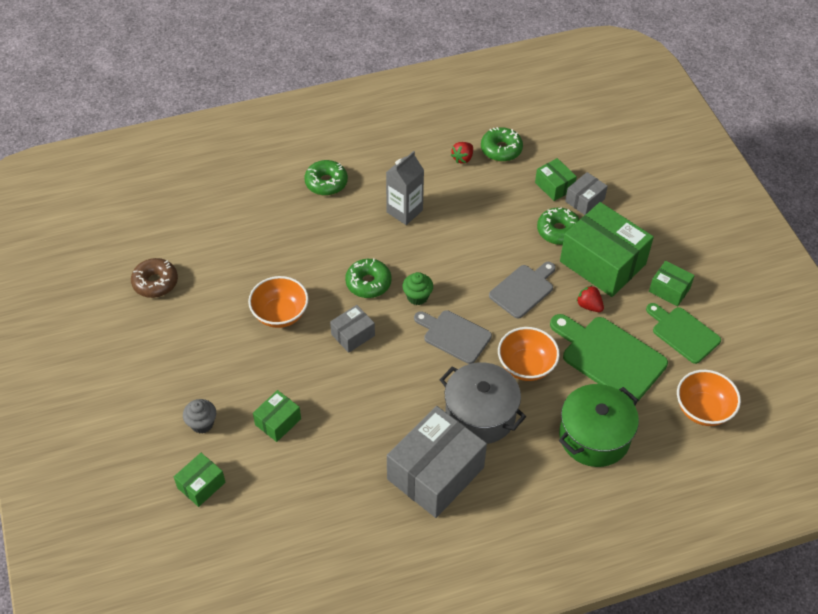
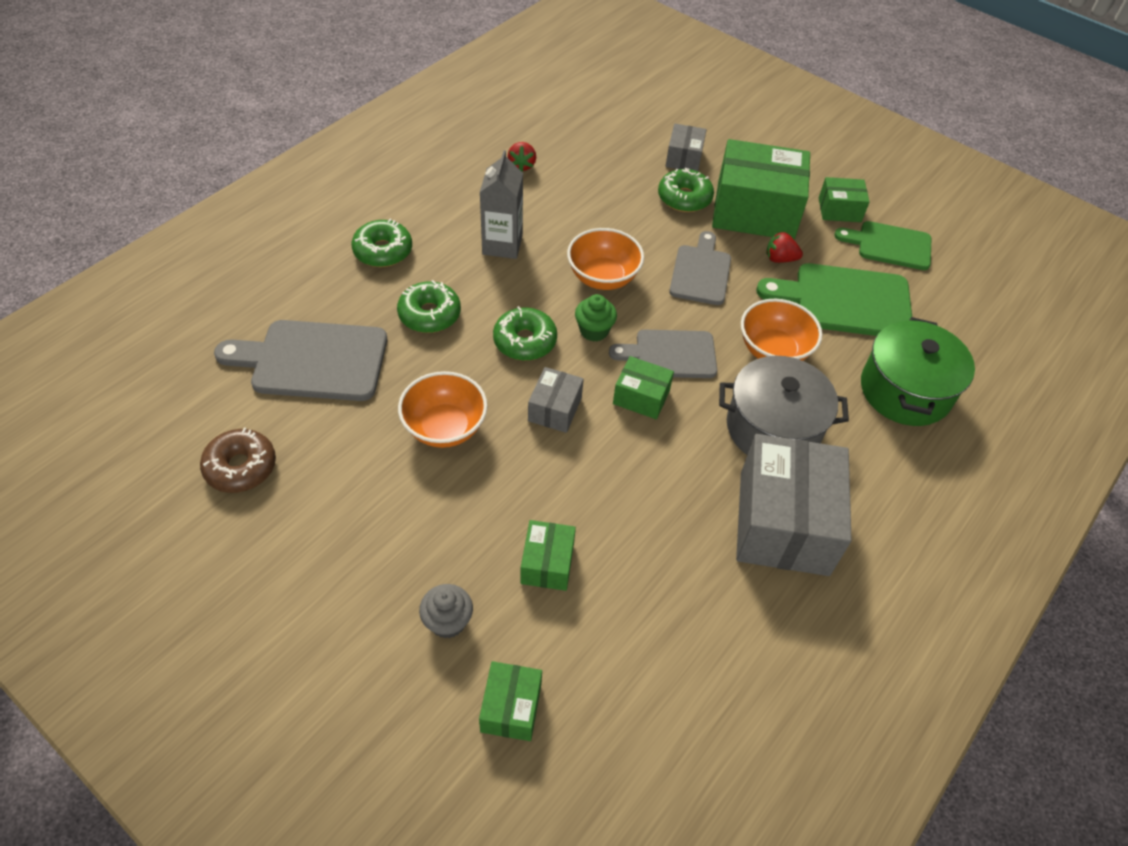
camera: 35 degrees left, 0 degrees up
green donut [481,127,523,162] -> green donut moved to [397,280,461,333]
green box [535,158,577,201] -> green box moved to [613,356,674,419]
orange bowl [677,370,741,426] -> orange bowl moved to [567,228,644,290]
none -> grey cutting board [214,320,387,401]

